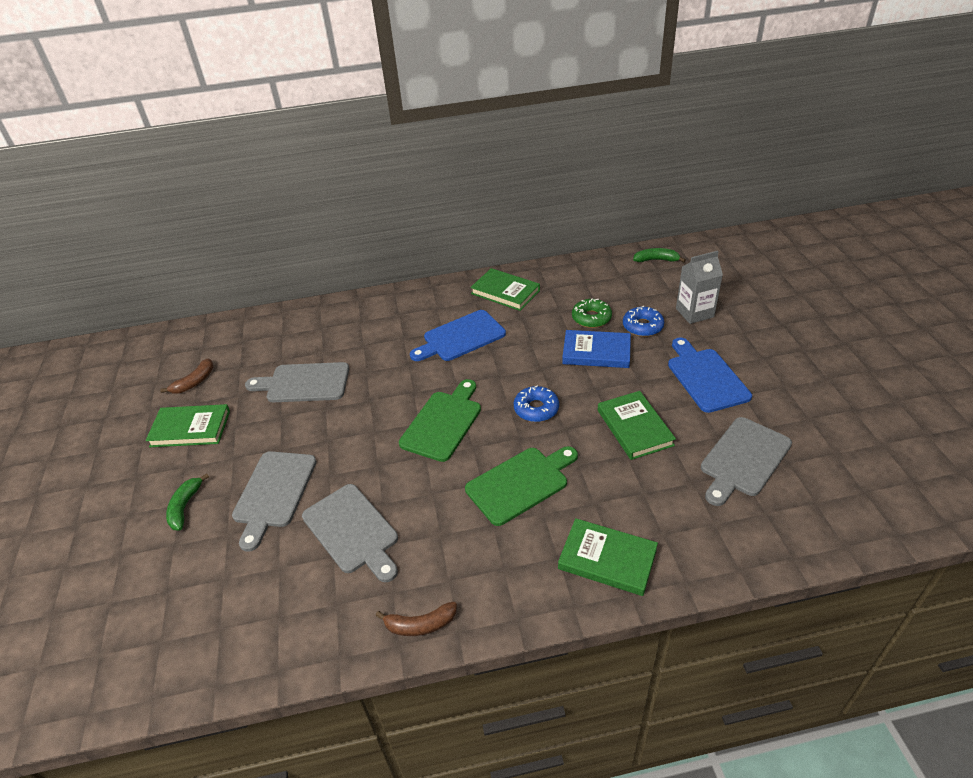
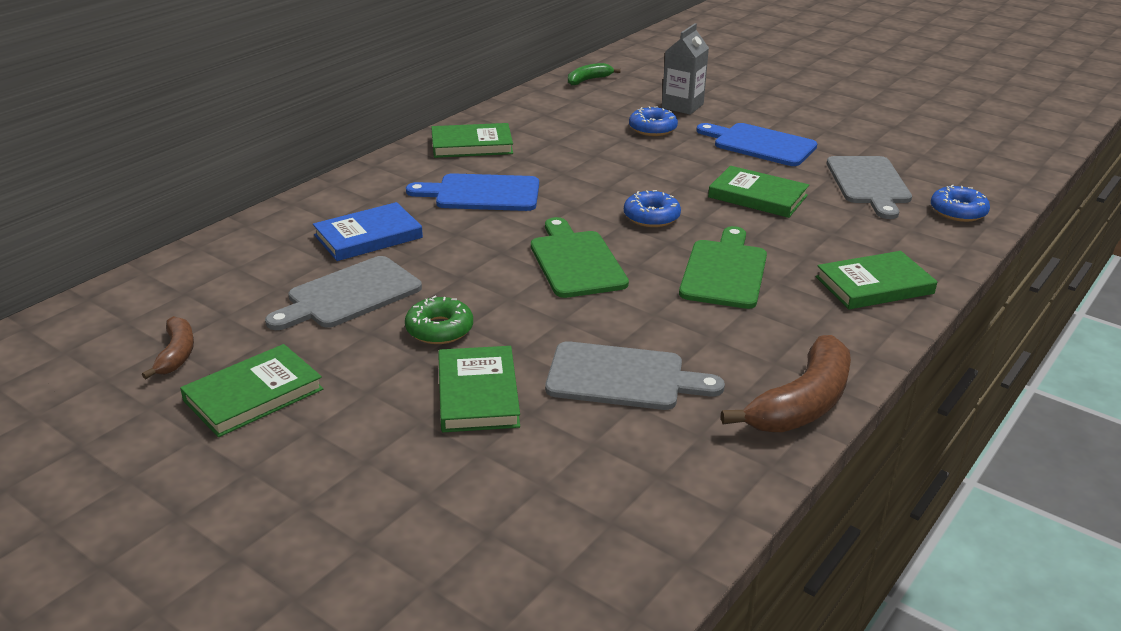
camera: 45 degrees left, 10 degrees down
green banana [166,473,209,530] -> none
grey cutting board [232,451,317,552] -> green book [438,346,520,432]
brown banana [376,601,457,636] -> brown banana [721,335,851,432], size x1.81
blue cutting board [410,310,506,361] -> blue cutting board turned 75 degrees clockwise [406,173,539,211]
blue book [562,330,631,368] -> blue book moved to [313,202,423,261]
green donut [572,299,612,328] -> green donut moved to [405,296,473,344]
none -> blue donut [931,185,990,222]

